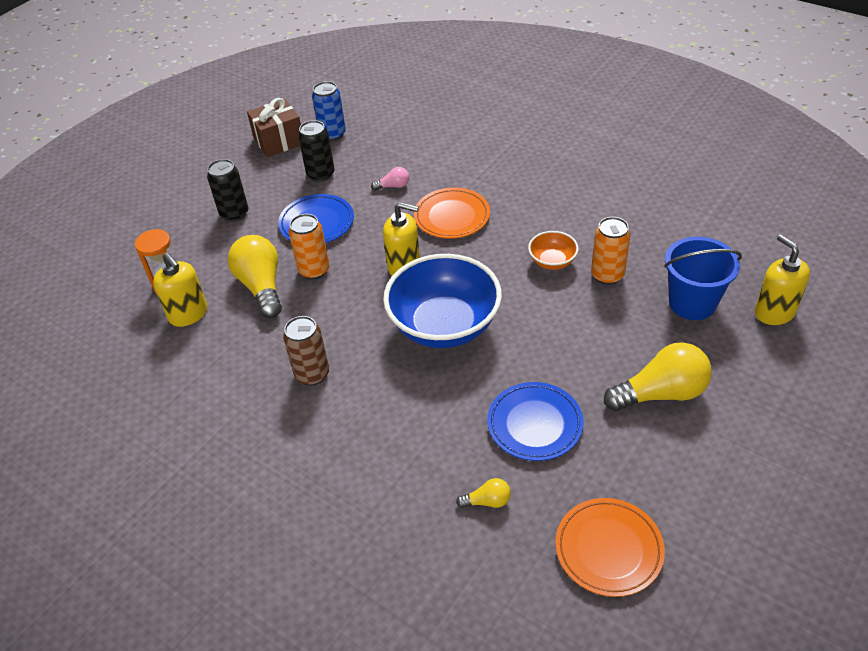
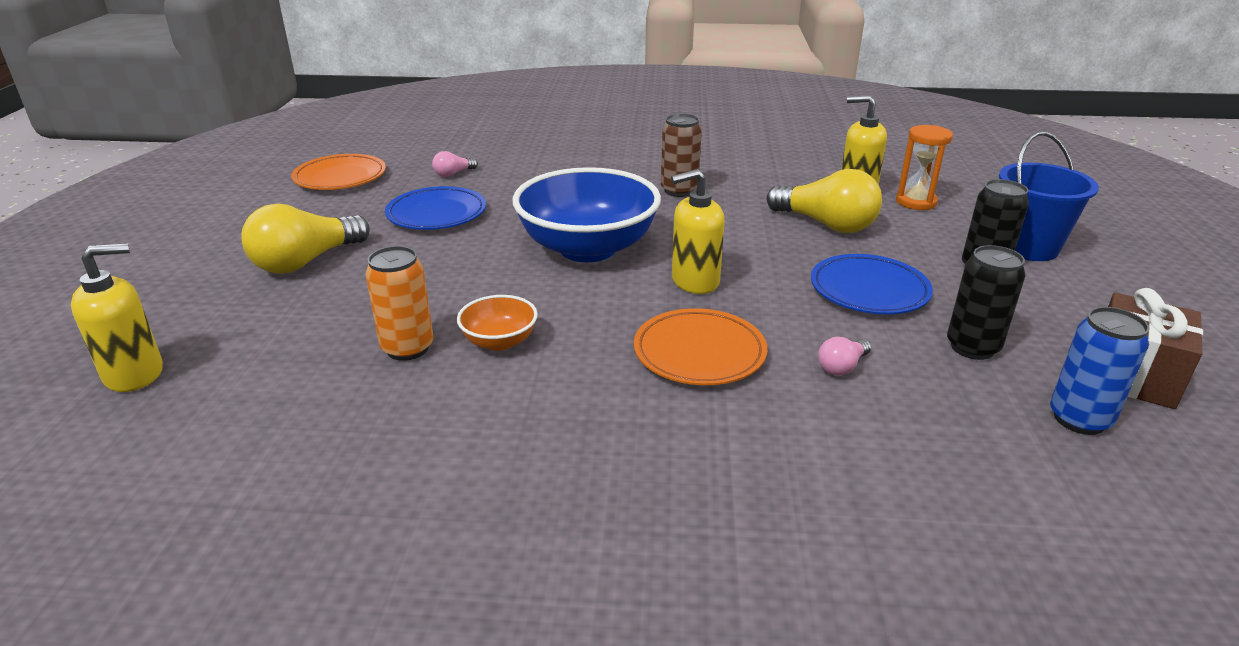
camera: 145 degrees right, 15 degrees down
orange can [289,214,330,280] -> none
yellow light bulb [456,478,511,508] -> pink light bulb [432,151,478,177]
blue bucket [664,237,742,320] -> blue bucket moved to [999,131,1099,261]
yellow soap dispenser [755,235,810,325] -> yellow soap dispenser turned 60 degrees counterclockwise [71,243,163,392]

